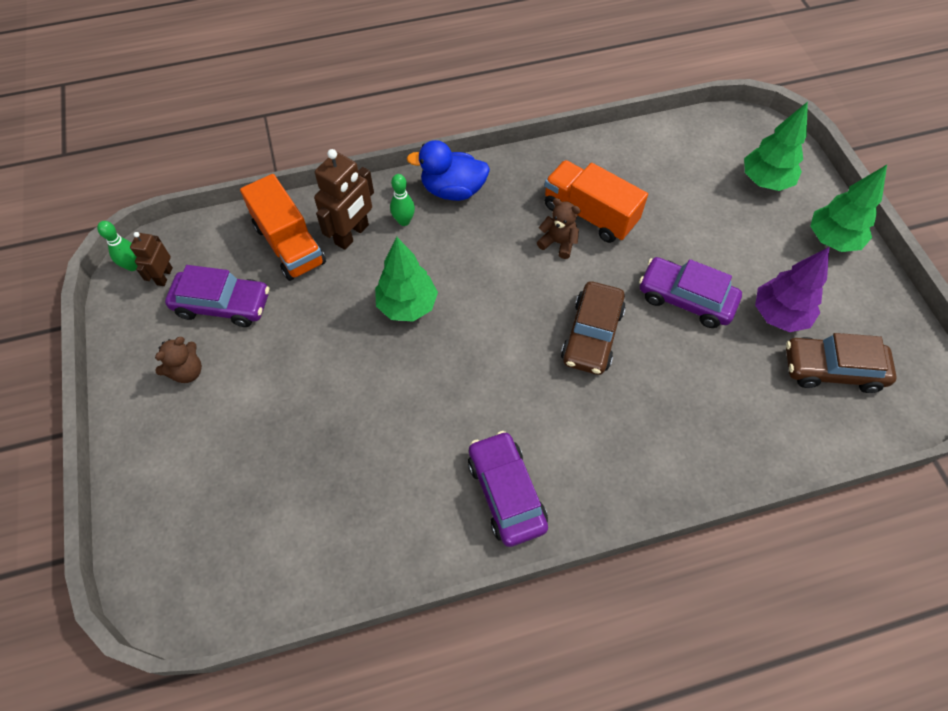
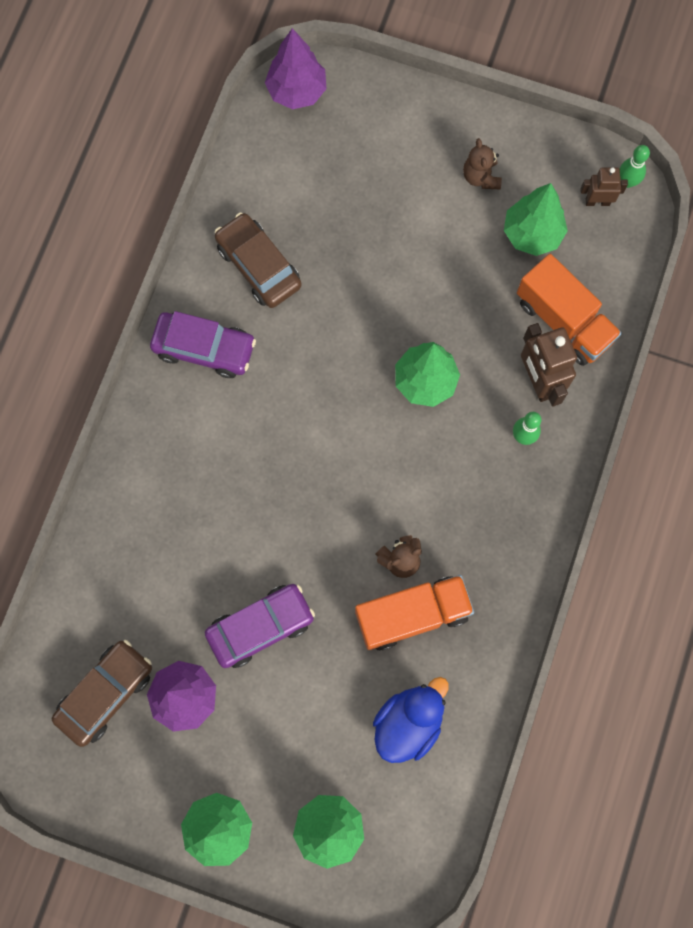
camera: 125 degrees right, 15 degrees up
brown robot [130,232,173,286] -> brown robot turned 45 degrees counterclockwise [581,168,628,206]
purple car [165,265,269,327] -> green tree [504,183,568,256]
orange truck [240,174,326,281] -> orange truck turned 135 degrees counterclockwise [517,254,622,366]
blue duck [406,140,490,201] -> blue duck moved to [373,677,449,763]
brown car [561,281,626,375] -> brown car moved to [215,213,302,308]
none -> purple tree [265,28,327,109]

